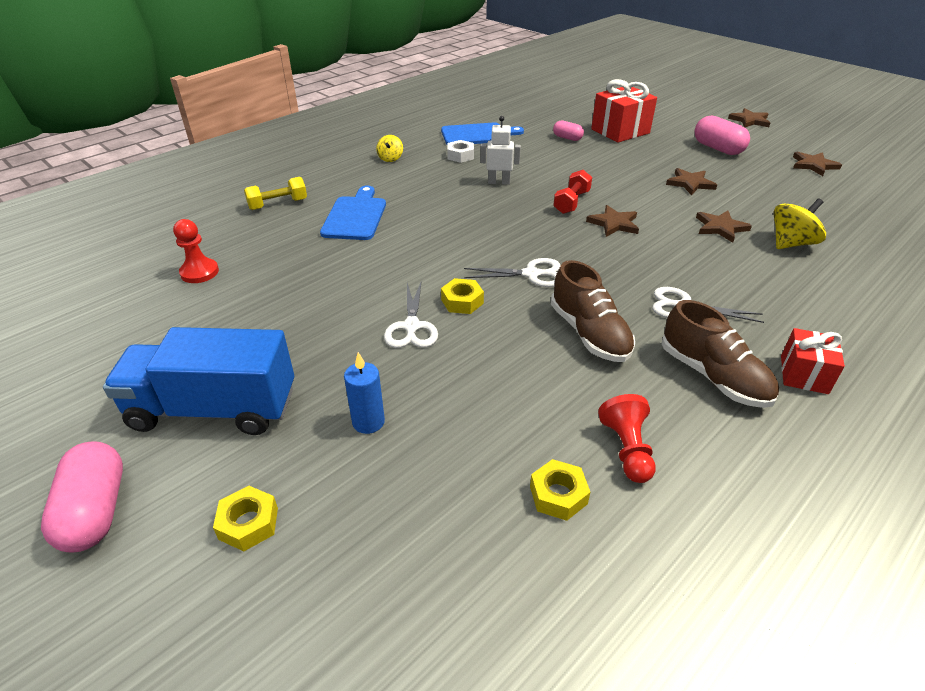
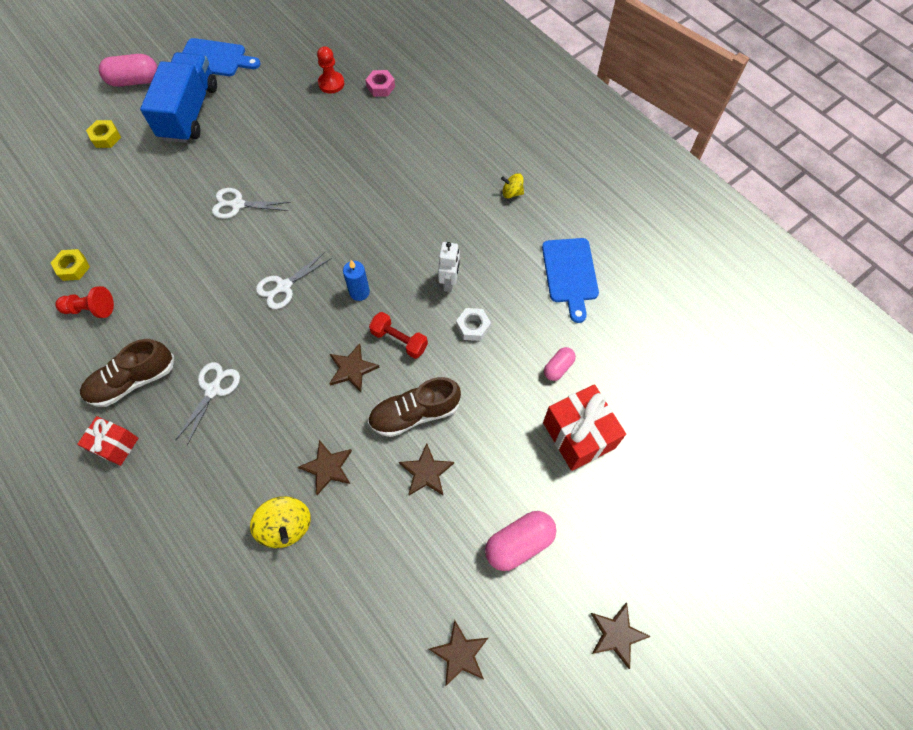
camera: 95 degrees right, 25 degrees up
yellow dumbbell [244,177,307,210] -> none
blue cutting board [320,186,386,240] -> blue cutting board moved to [182,38,261,76]
blue candle [344,352,385,434] -> blue candle moved to [343,260,370,301]
yellow nut [441,278,484,314] -> none
white nut [447,140,474,163] -> white nut moved to [456,308,491,341]
white scissors [464,258,561,287] -> white scissors turned 45 degrees clockwise [256,251,332,309]
brown shoe [551,260,635,362] -> brown shoe moved to [368,377,461,437]
none -> pink nut [366,70,395,97]

